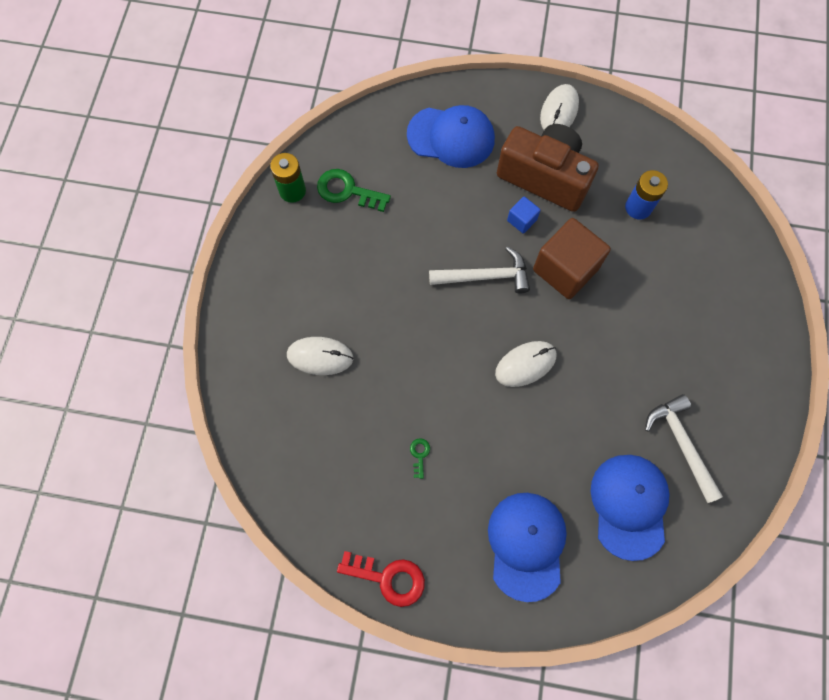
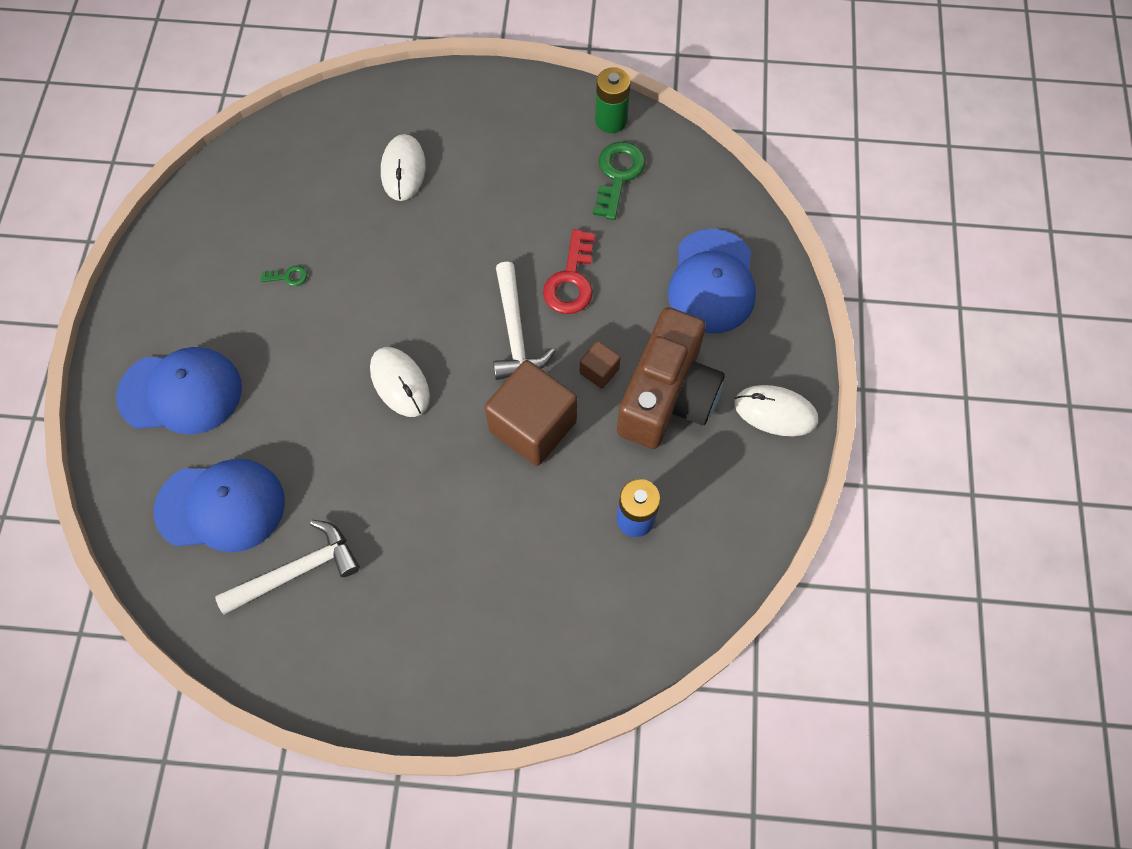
camera: 85 degrees right, 5 degrees down
red key [337,551,425,607] -> red key moved to [543,229,595,314]
blue cube [507,197,541,234] -> brown cube [580,341,621,389]

